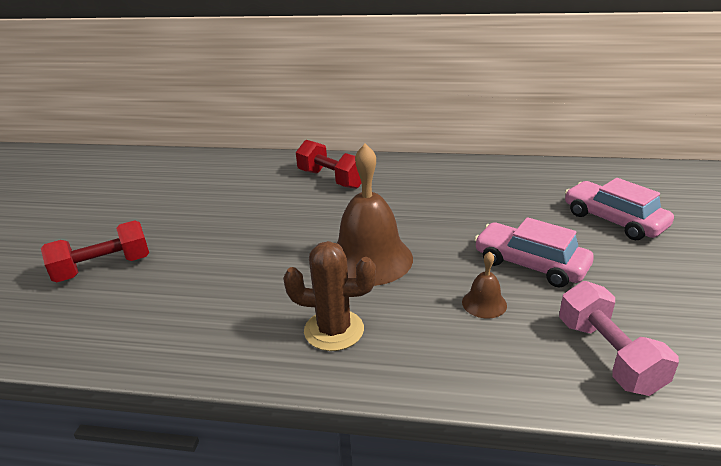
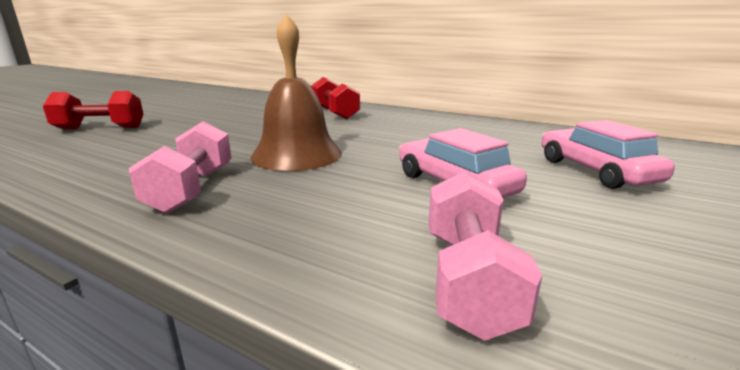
camera: 20 degrees right, 10 degrees down
brown cactus [283,241,376,351] -> pink dumbbell [128,121,232,214]
brown bell [462,251,507,319] -> none

